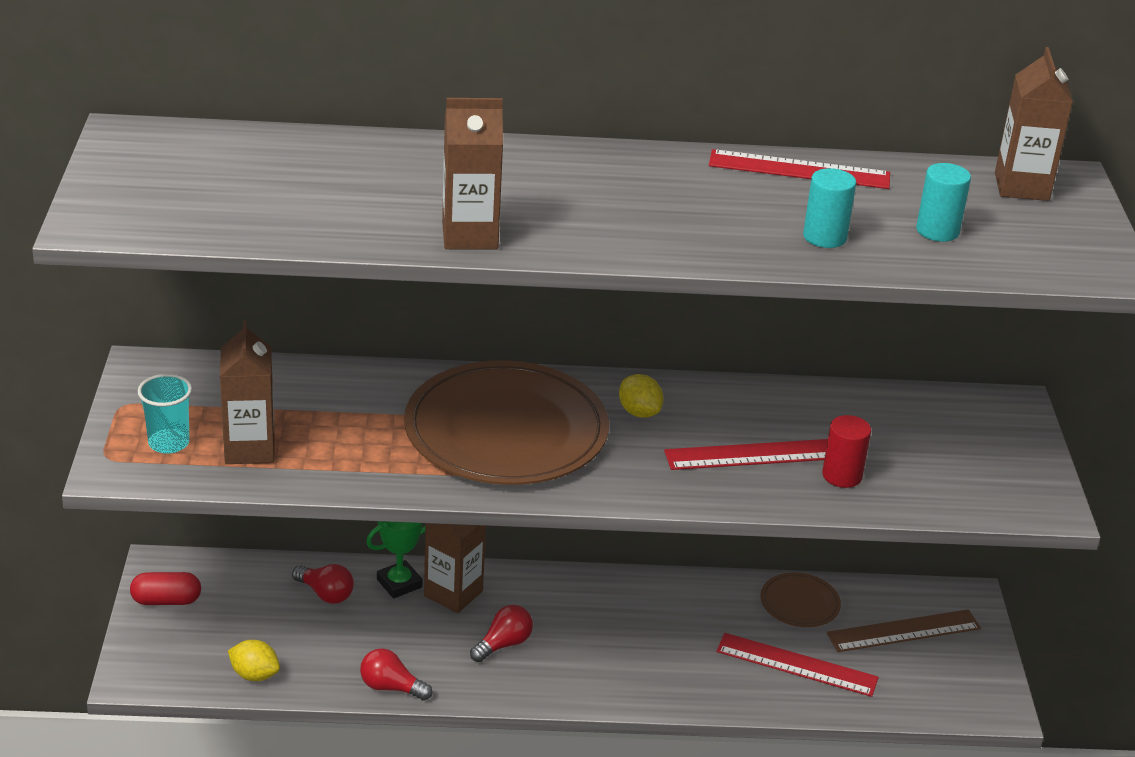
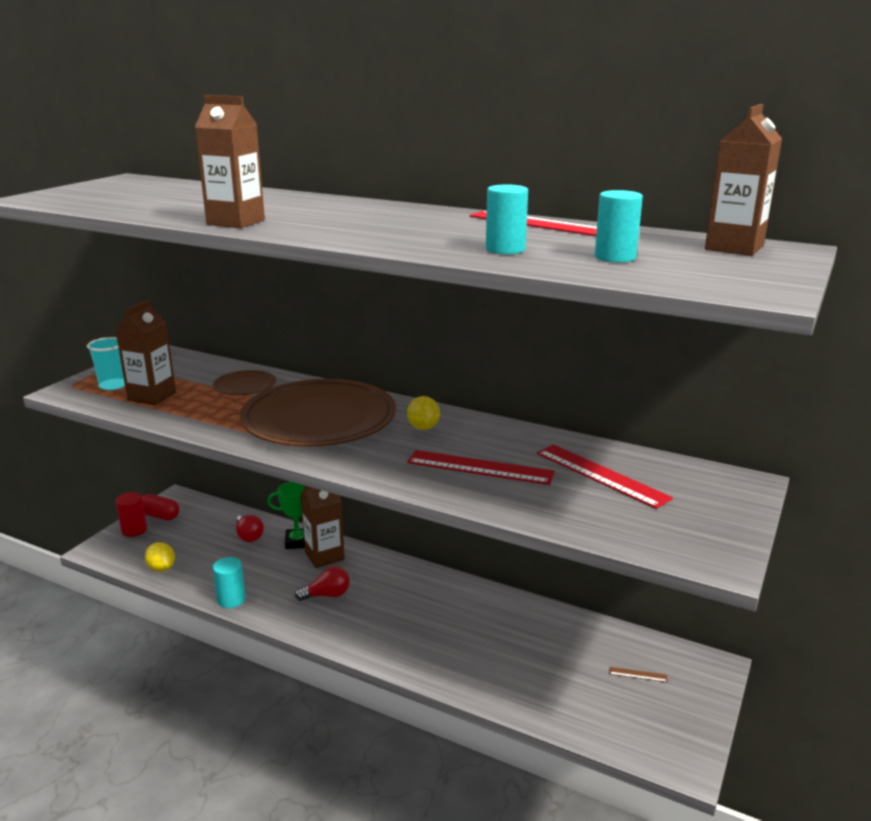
camera: 30 degrees right, 10 degrees down
red light bulb [360,648,432,701] -> turquoise cylinder [213,557,246,608]
red ruler [716,633,879,697] -> red ruler moved to [537,444,673,509]
brown plate [760,573,841,627] -> brown plate moved to [213,370,276,395]
red cylinder [822,415,871,488] -> red cylinder moved to [116,492,147,537]
brown ruler [827,609,981,652] -> brown ruler [609,667,668,682], size x0.42

